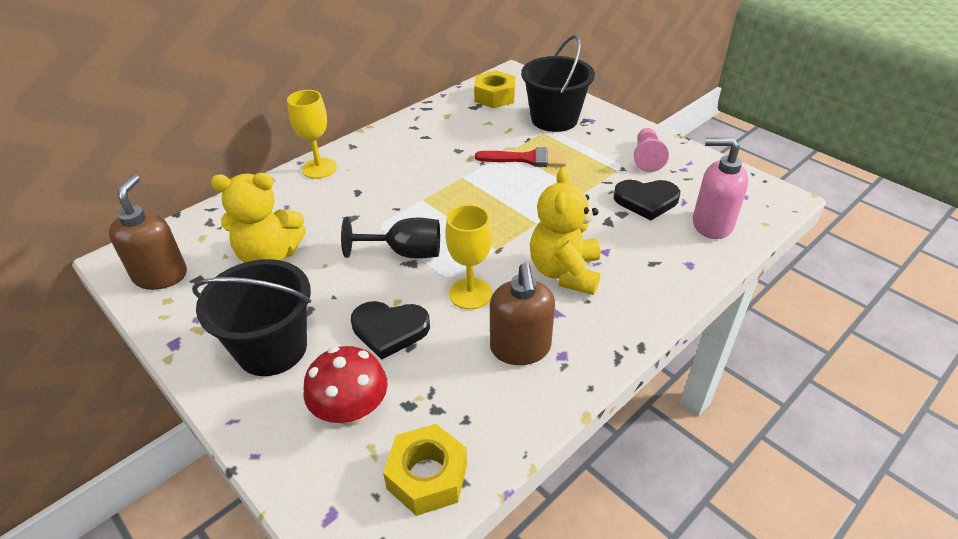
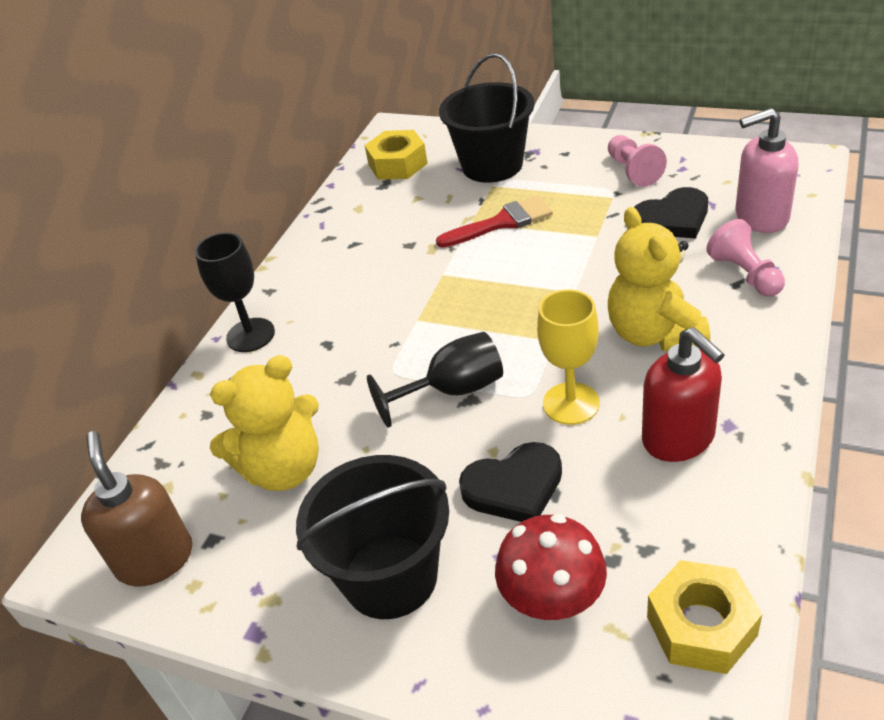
camera: 20 degrees left, 0 degrees up
yellow goblet [287,90,337,179] -> black goblet [195,232,275,352]
brown soap dispenser [490,263,555,365] -> red soap dispenser [642,327,725,462]
none -> pink pawn [707,219,785,297]

